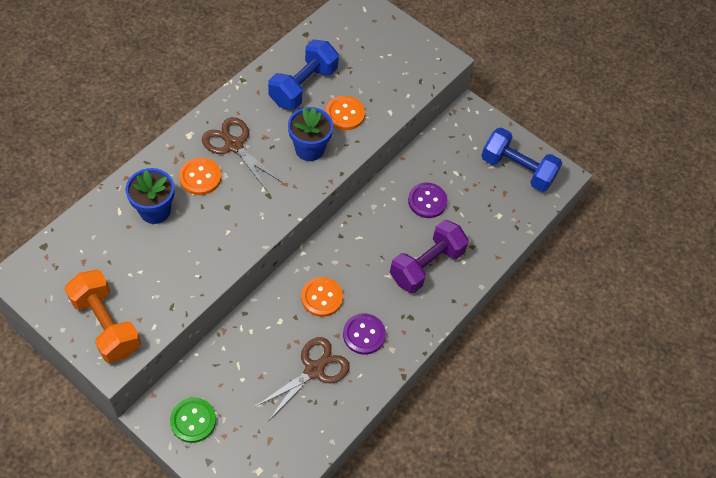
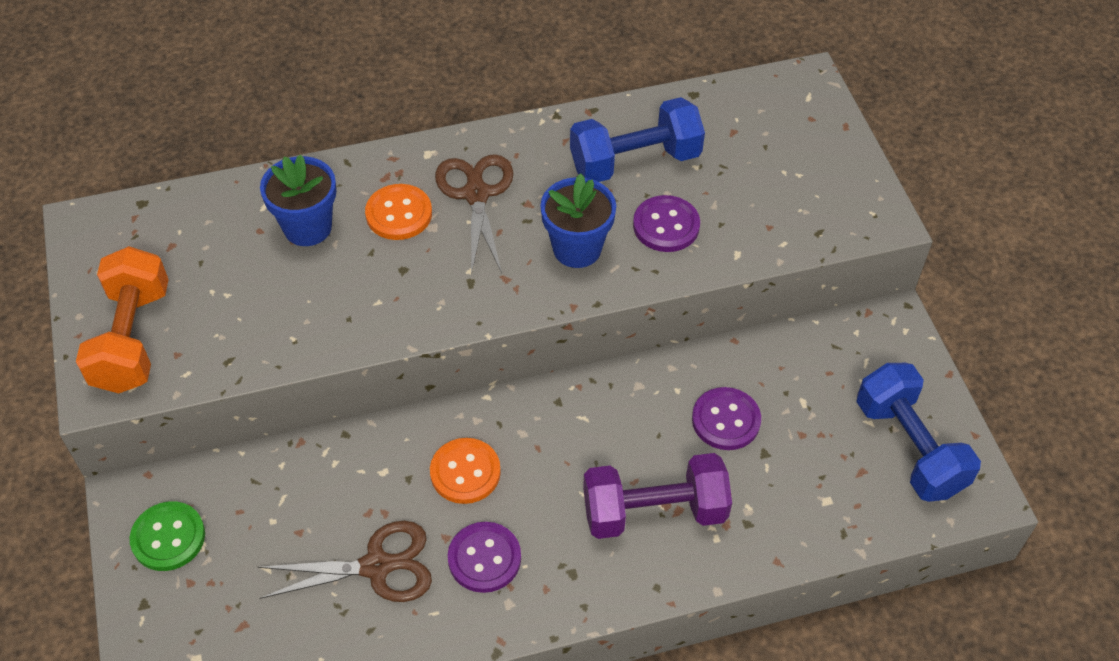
camera: 40 degrees right, 5 degrees down
orange button [326,96,365,130] -> purple button [633,195,700,252]

